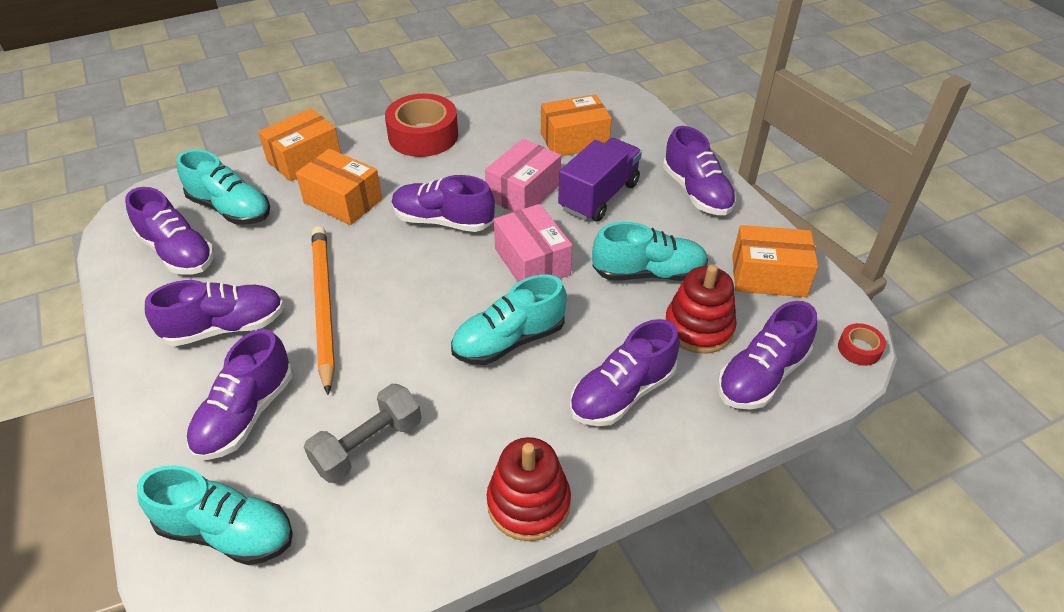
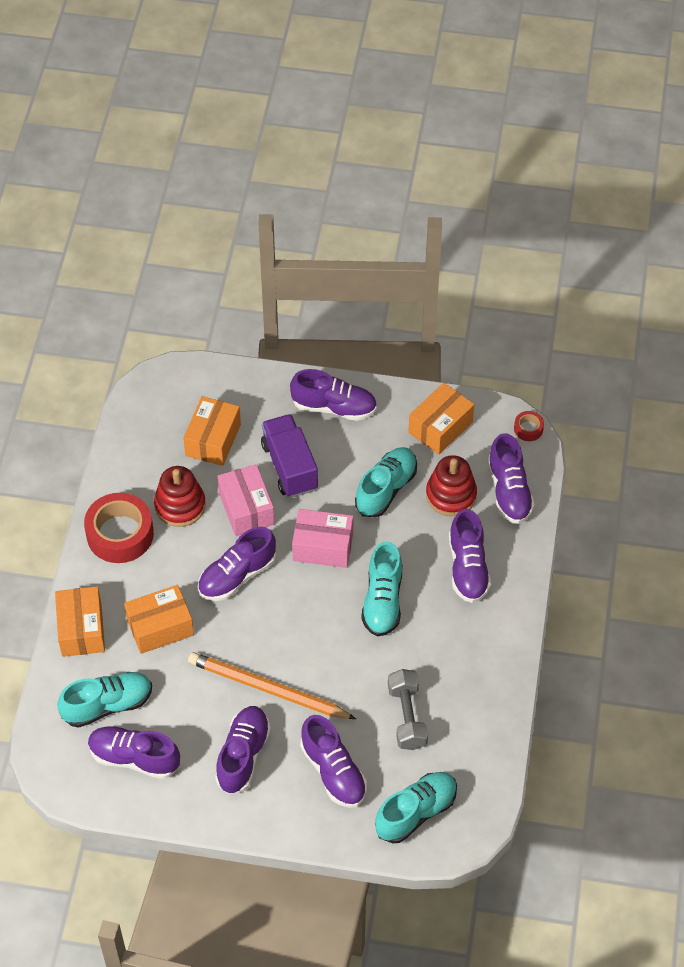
camera: 55 degrees left, 10 degrees up
purple shoe [125,187,214,275] -> purple shoe turned 150 degrees counterclockwise [88,726,180,779]
red stacking toy [487,437,571,541] -> red stacking toy moved to [154,466,206,527]

